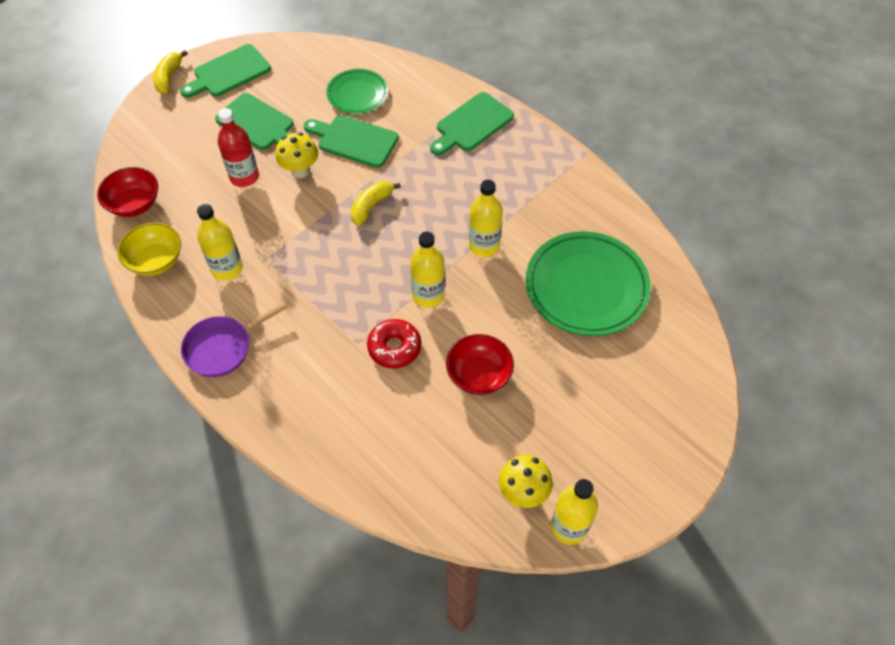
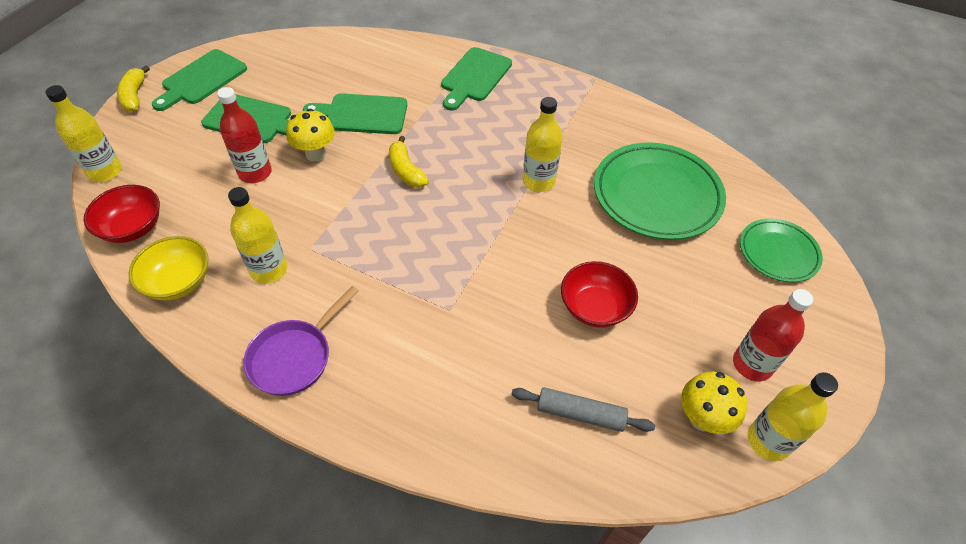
camera: 20 degrees left, 5 degrees down
green plate [326,69,388,114] -> green plate moved to [740,218,823,282]
yellow banana [351,181,401,226] -> yellow banana turned 45 degrees counterclockwise [389,136,429,188]
red donut [367,319,421,368] -> none
yellow bottle [410,232,445,308] -> yellow bottle moved to [45,85,122,182]
none -> grey rolling pin [511,387,655,432]
none -> red bottle [733,289,813,381]

